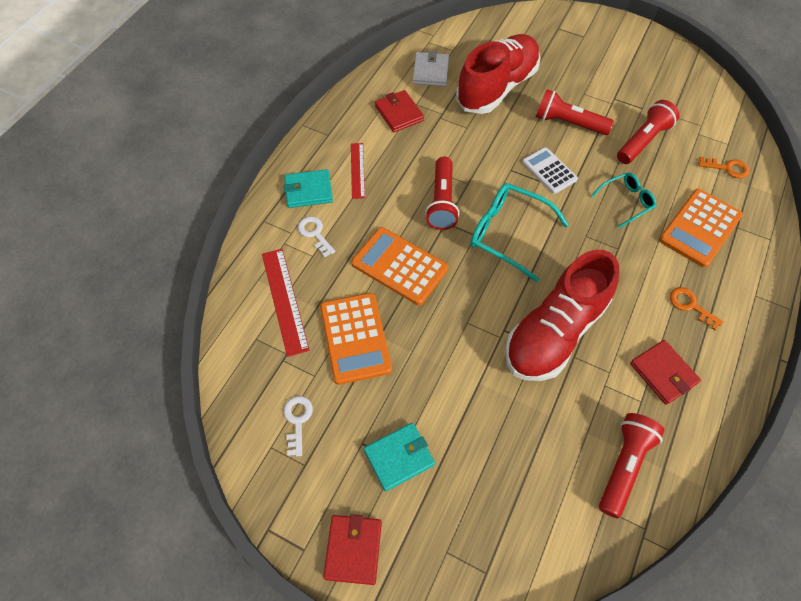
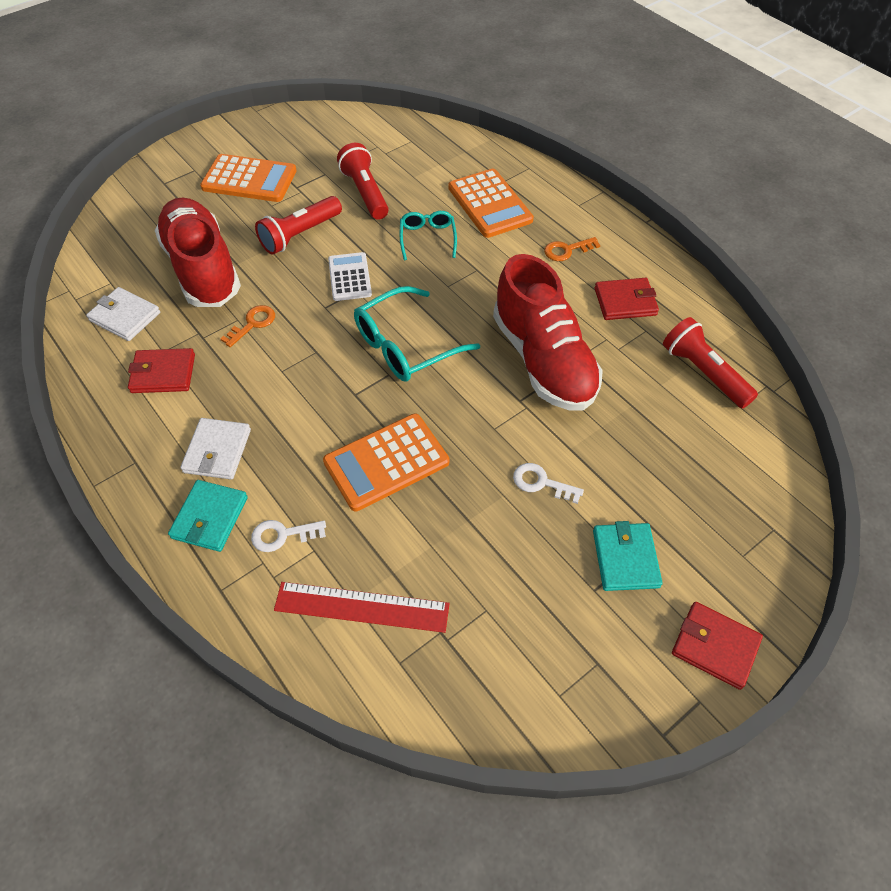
camera: 65 degrees left, 5 degrees down
white key [284,396,313,456] -> white key moved to [513,463,584,504]
orange calculator [320,293,392,385] -> orange calculator moved to [200,154,297,202]
red ruler [351,143,365,199] -> white wallet [180,418,251,479]
red flashlight [425,157,459,230] -> none
white calculator [522,147,578,194] -> white calculator turned 90 degrees clockwise [328,252,372,301]
orange key [698,157,749,178] -> orange key moved to [220,305,275,347]

